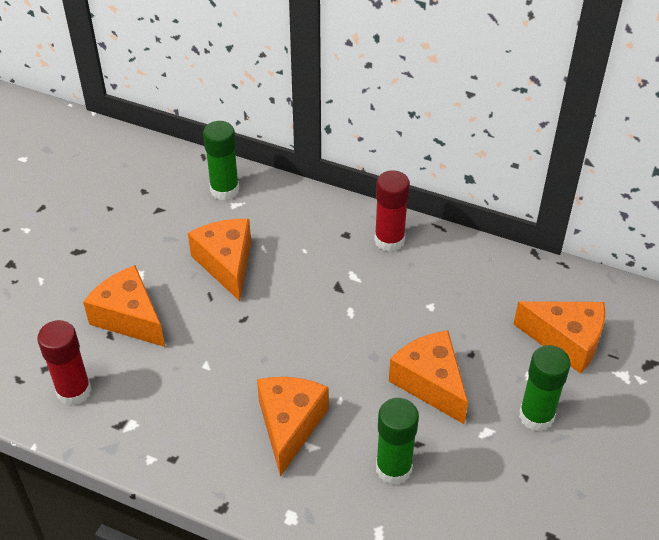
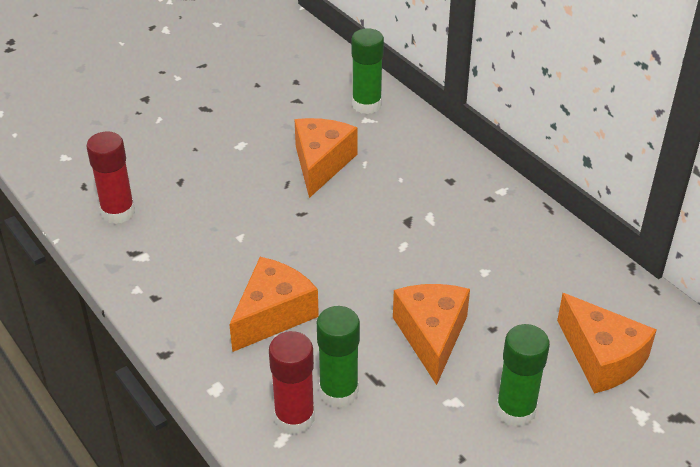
camera: 30 degrees right, 5 degrees down
orange cheese [83,265,165,347] -> none
red glue stick [374,170,410,252] -> red glue stick moved to [269,331,315,434]

